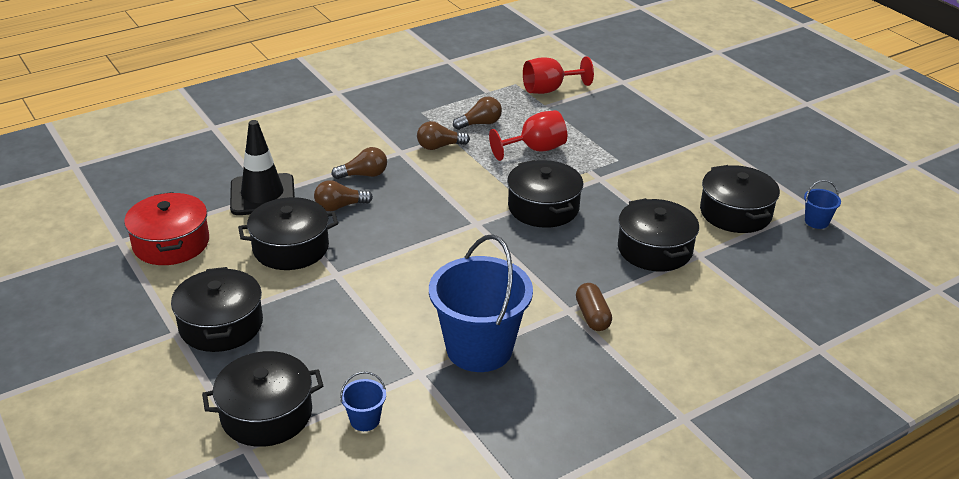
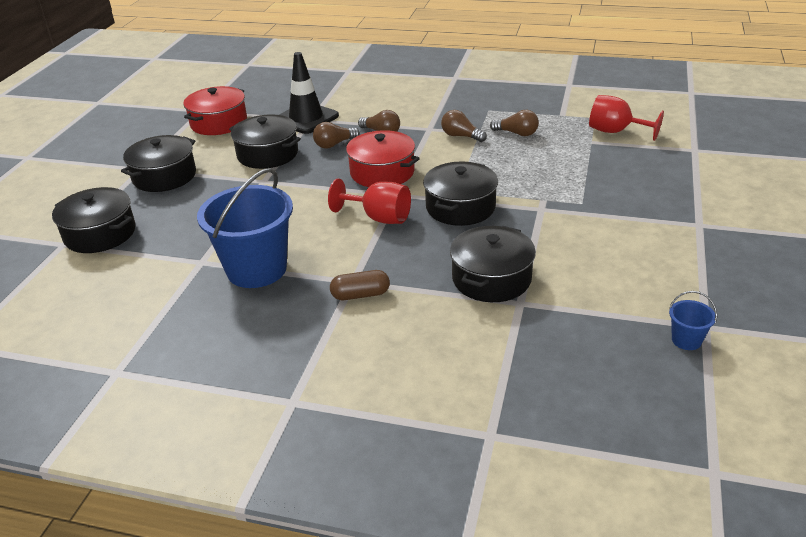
camera: 50 degrees right, 0 degrees up
brown light bulb [314,180,373,211] -> brown light bulb turned 60 degrees counterclockwise [313,122,360,149]
blue bucket [340,371,386,431] -> none
red goblet [489,110,567,161] -> red goblet moved to [328,179,411,224]
brown capsule [576,283,612,331] -> brown capsule turned 45 degrees clockwise [330,270,390,300]
black pot [700,165,780,233] -> none
none -> red pot [344,130,420,187]

